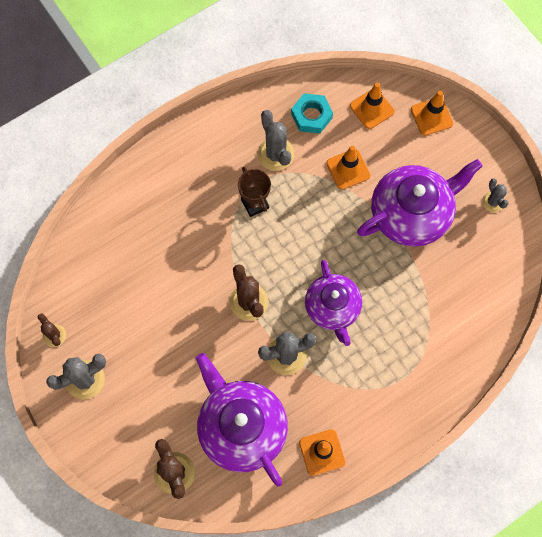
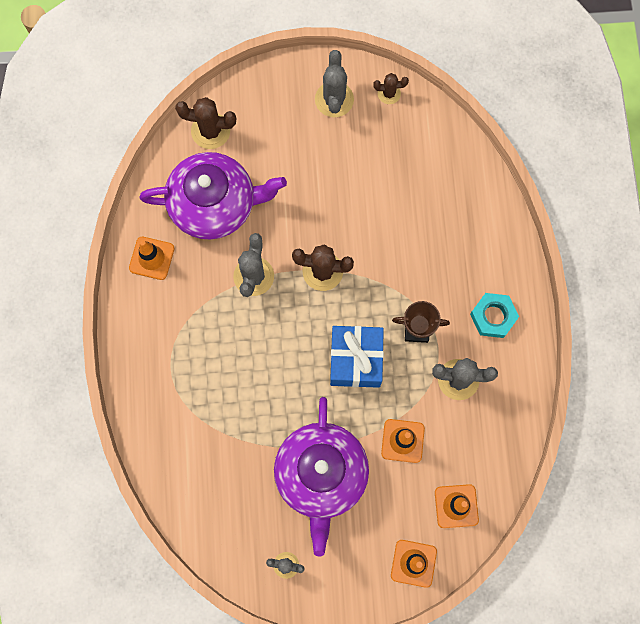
camera: 120 degrees right, 5 degrees up
turquoise nut [291,93,333,133] -> turquoise nut moved to [470,293,519,338]
purple teapot [305,260,362,346] -> none
none -> blue gift [330,326,384,388]

